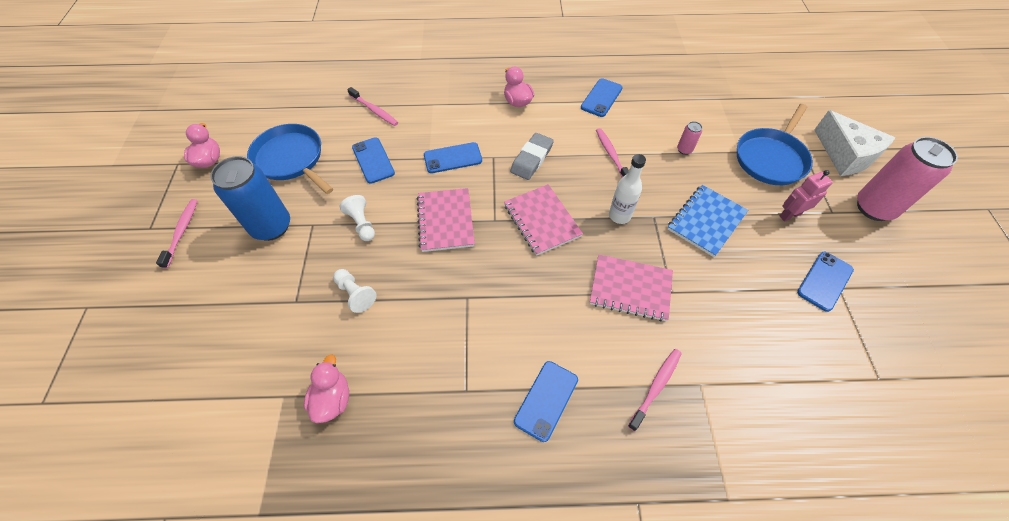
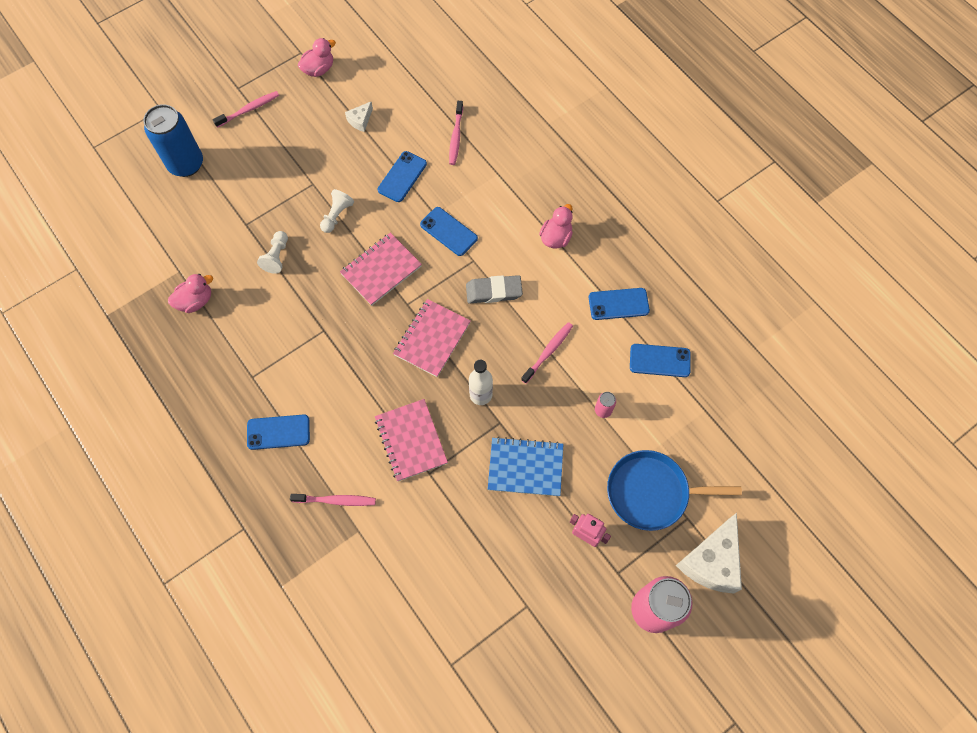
camera: 55 degrees right, 10 degrees up
blue can [210,156,290,241] -> blue can moved to [143,104,203,177]
blue pan [247,124,333,194] -> white cheese [345,102,373,132]
blue phone [797,252,854,312] -> blue phone moved to [630,344,691,377]

